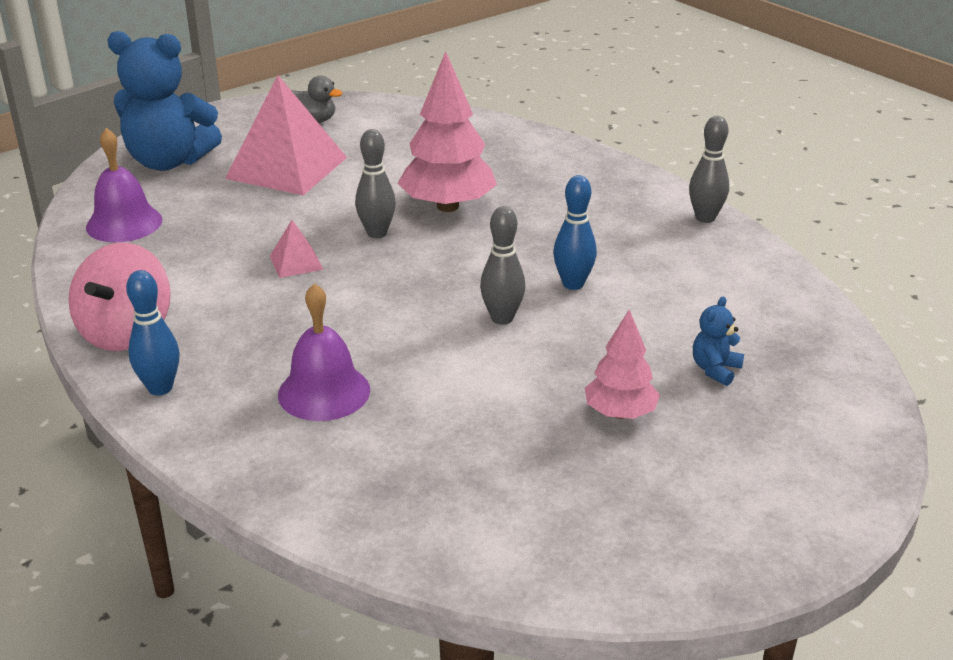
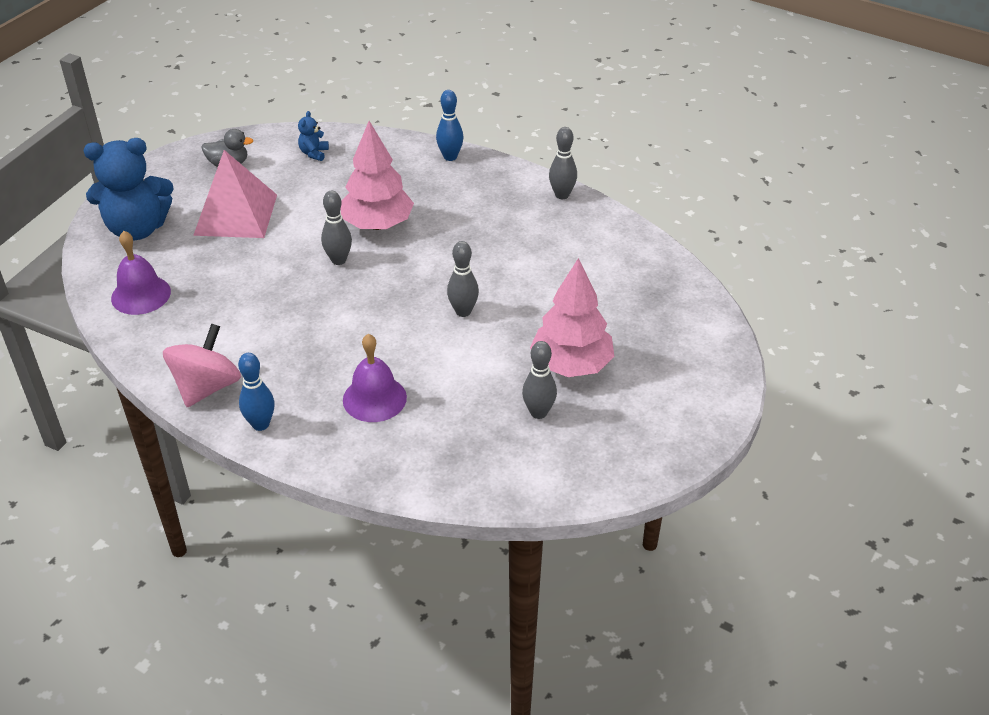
camera: 20 degrees left, 10 degrees up
pink spinning top [68,243,171,351] -> pink spinning top turned 150 degrees counterclockwise [163,323,241,407]
pink pyramid [270,220,324,278] -> none
blue bowling pin [553,175,597,290] -> blue bowling pin moved to [436,90,464,161]
pink tree [585,310,660,419] -> pink tree [530,258,615,377], size x1.69
blue teddy bear [693,296,744,386] -> blue teddy bear moved to [298,111,329,161]
none -> grey bowling pin [522,341,557,419]

